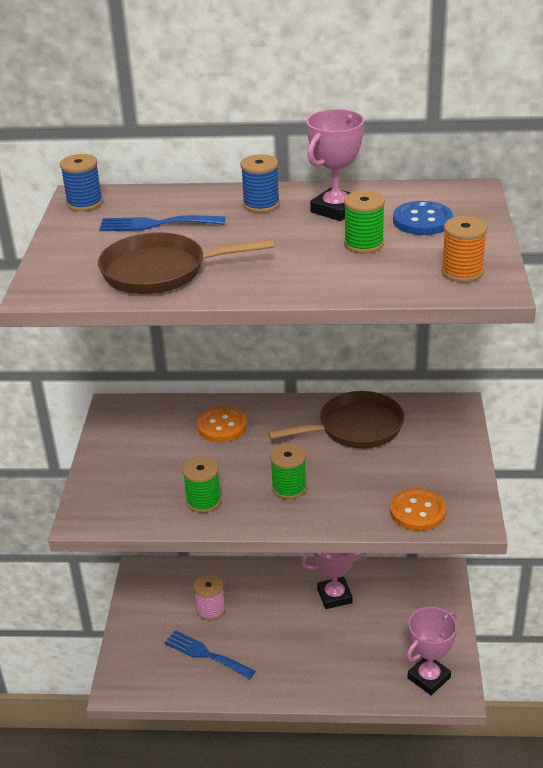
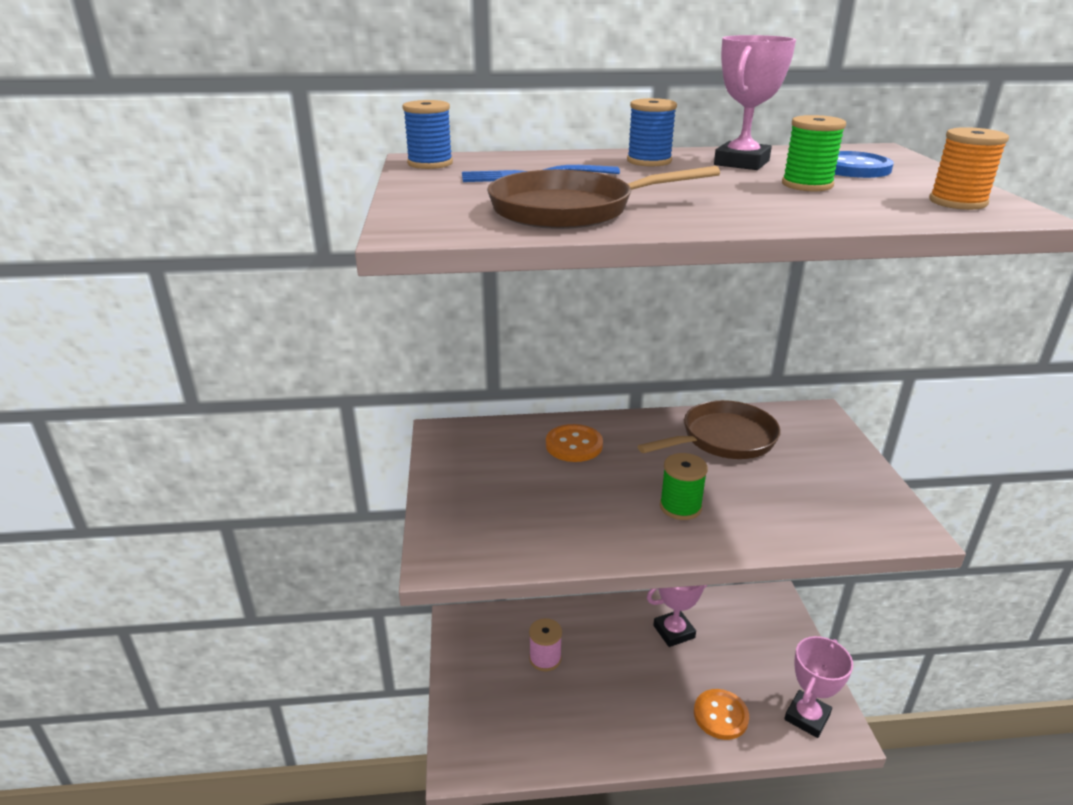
camera: 10 degrees left, 5 degrees down
blue fork [164,630,255,679] -> none
green spool [183,457,221,513] -> none
orange button [390,488,446,531] -> orange button moved to [694,689,749,740]

